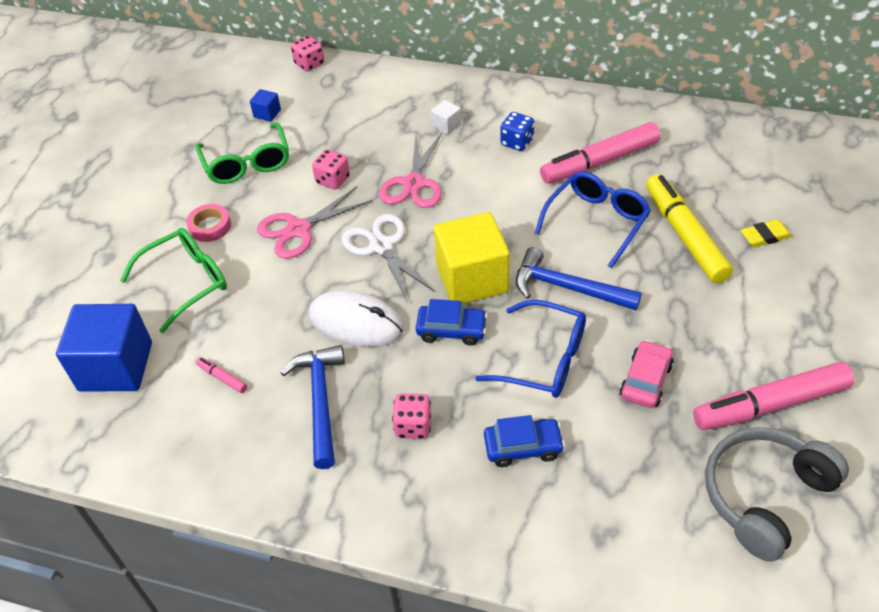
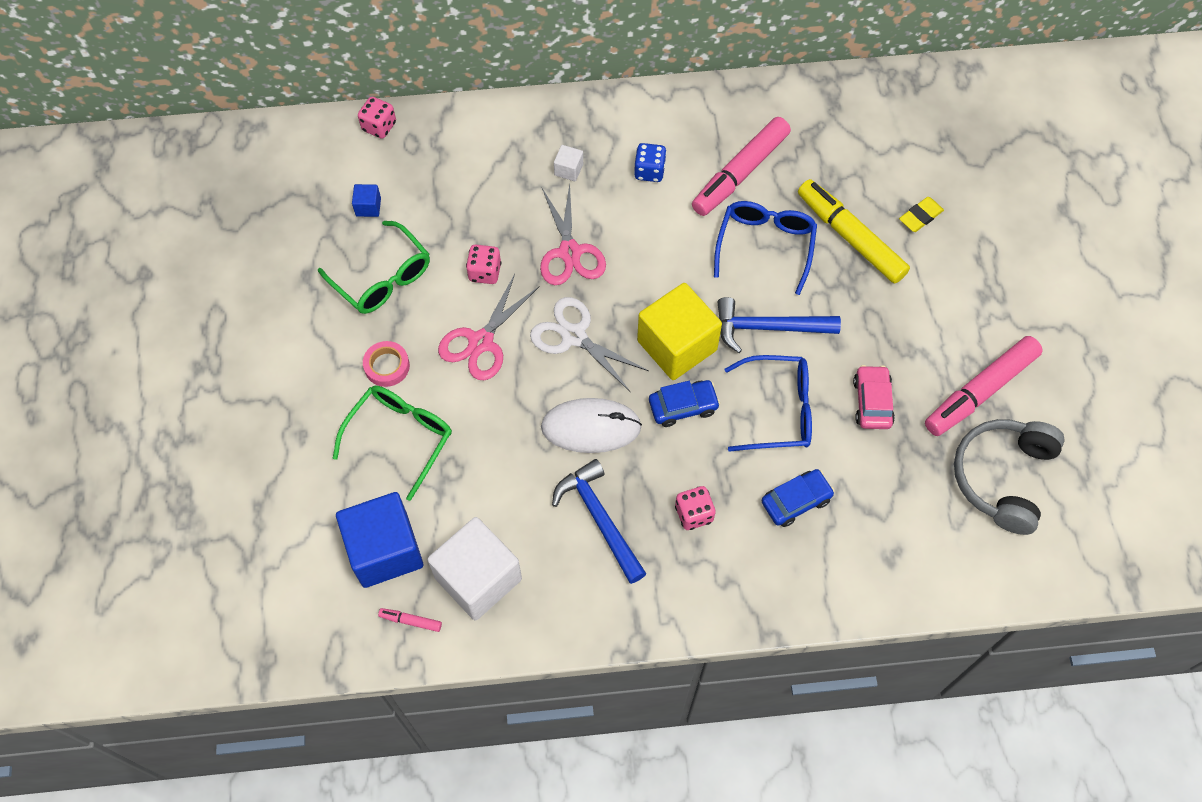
camera: 25 degrees left, 15 degrees up
pink marker [196,357,247,393] -> pink marker moved to [378,608,442,632]
none -> white cube [427,517,522,621]

